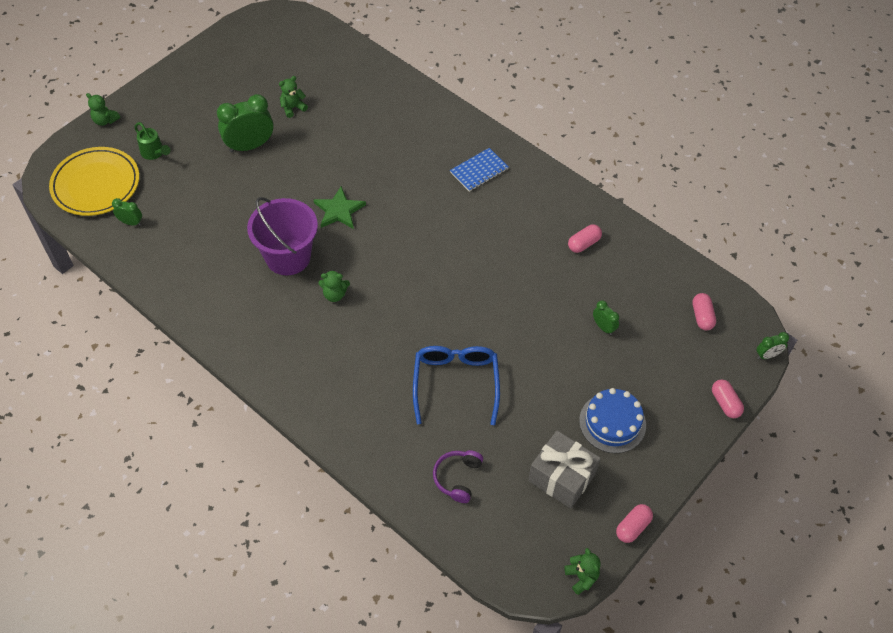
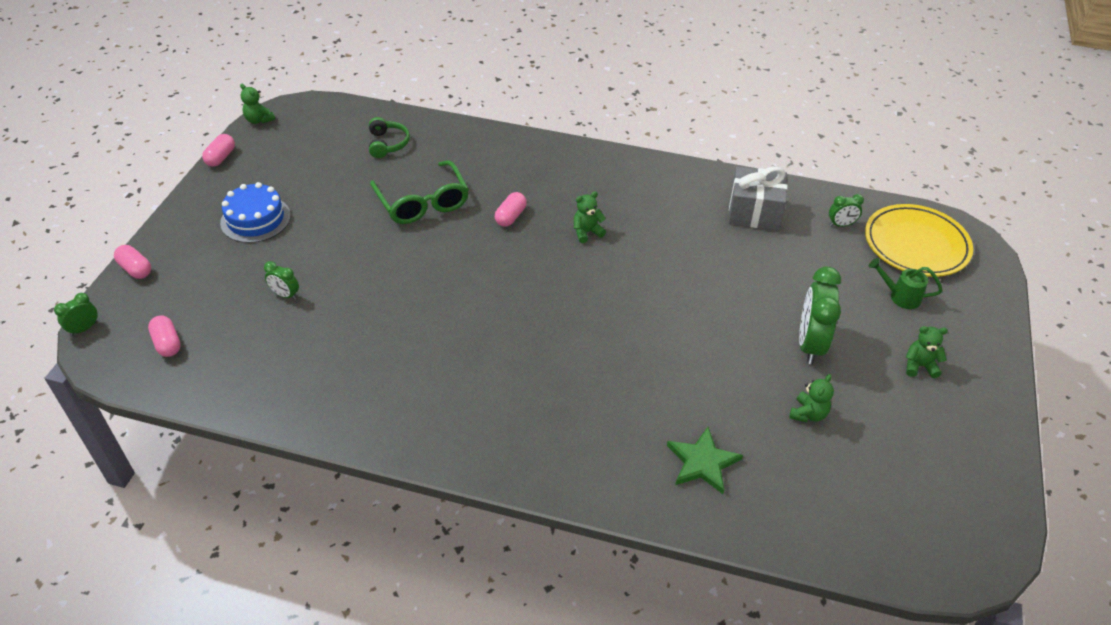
camera: 155 degrees right, 10 degrees down
green teddy bear [86,93,120,126] -> green teddy bear moved to [906,326,948,378]
green clock [217,94,274,152] -> green clock turned 150 degrees clockwise [799,266,841,364]
purple bucket [247,197,318,275] -> none
green star [313,186,366,229] -> green star moved to [667,427,743,494]
blue glasses [413,346,500,425] -> green glasses [370,160,469,224]
purple headphones [433,450,483,503] -> green headphones [369,117,410,158]
blue notebook [450,148,509,192] -> none
grey gift [528,431,601,508] -> grey gift moved to [728,166,788,230]
pink capsule [568,224,602,253] -> pink capsule moved to [495,192,527,227]

